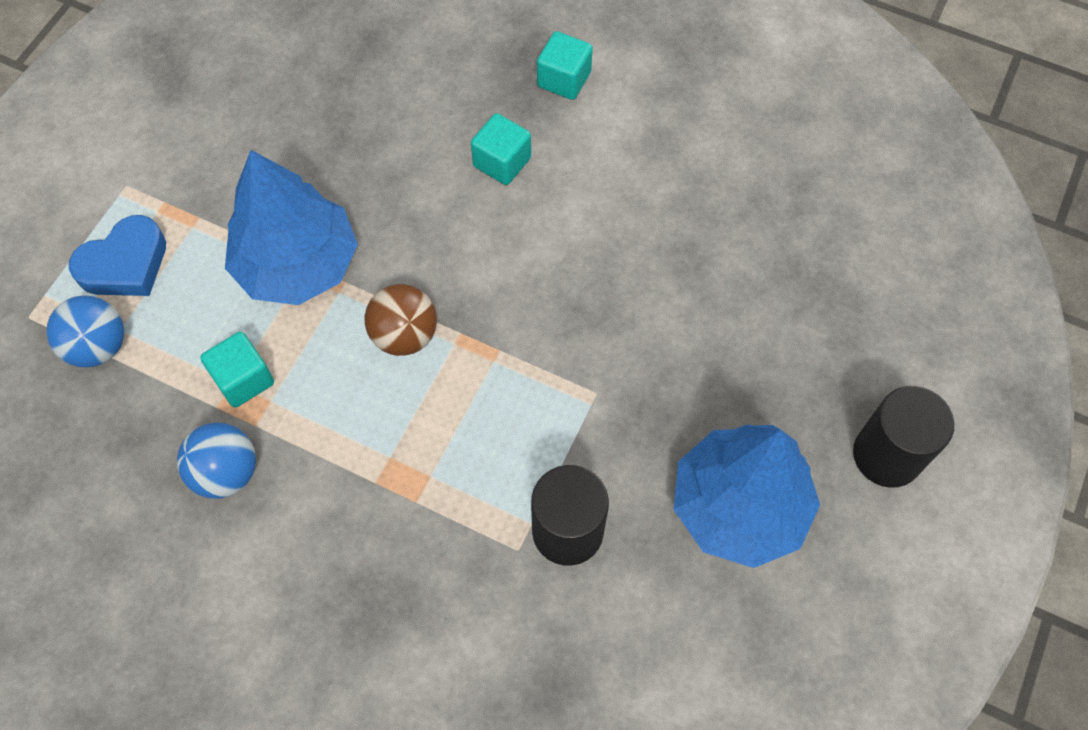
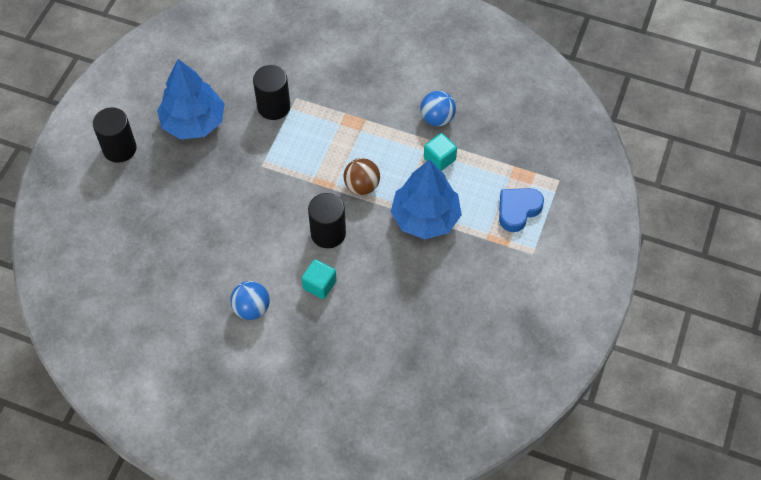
camera: 175 degrees right, 5 degrees down
blue ball [47,295,124,368] -> blue ball moved to [230,281,270,320]
turquoise cube [537,31,593,100] -> none
none -> black cylinder [308,193,346,248]

